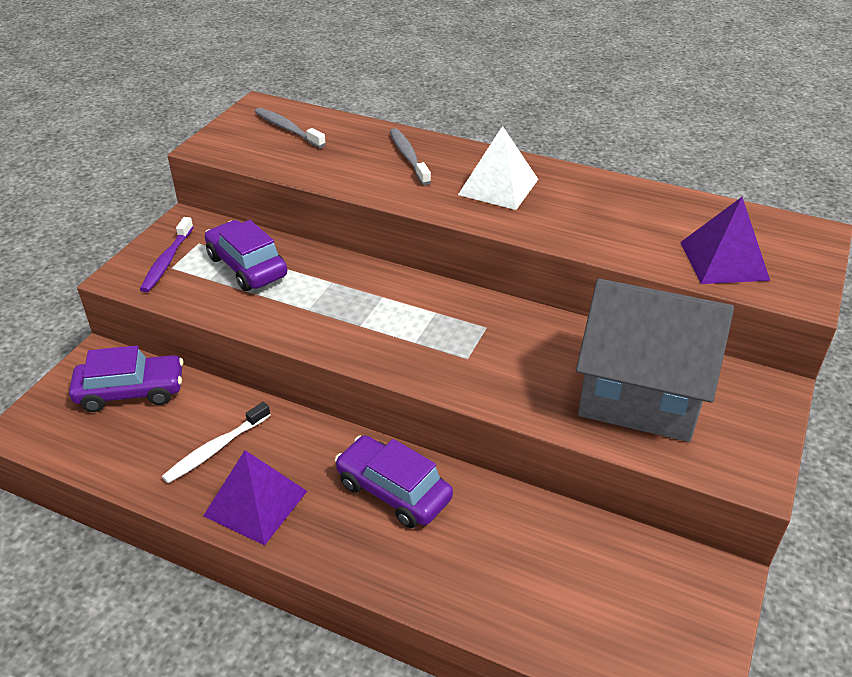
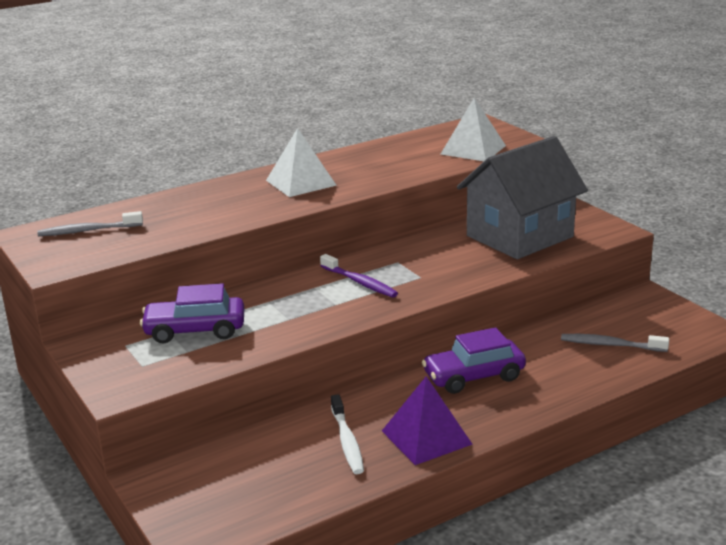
camera: 55 degrees left, 15 degrees down
purple car [69,346,183,412] -> none
purple toothbrush [140,217,193,292] -> purple toothbrush moved to [320,254,398,298]
grey toothbrush [390,128,431,185] -> grey toothbrush moved to [561,334,669,352]
purple pyramid [680,197,770,284] -> white pyramid [441,98,506,161]

